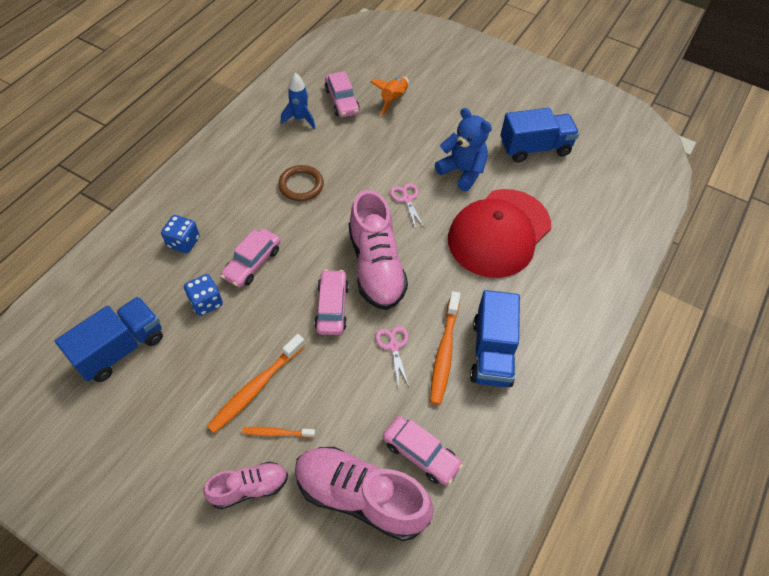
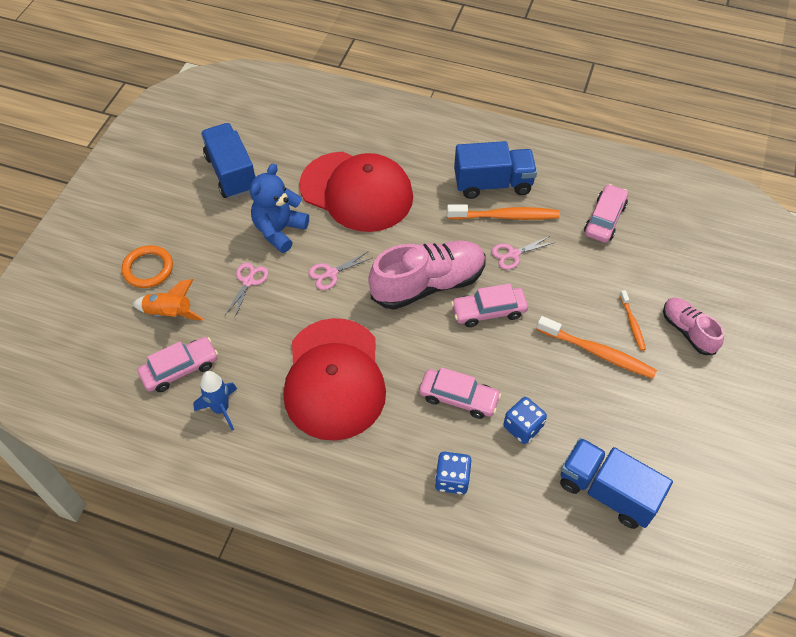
camera: 100 degrees left, 0 degrees up
brown ring [278,165,324,201] -> red cap [283,318,386,441]
pink shoe [295,447,434,541] -> none
none -> orange ring [121,245,173,288]
none -> pink scissors [225,263,268,319]

